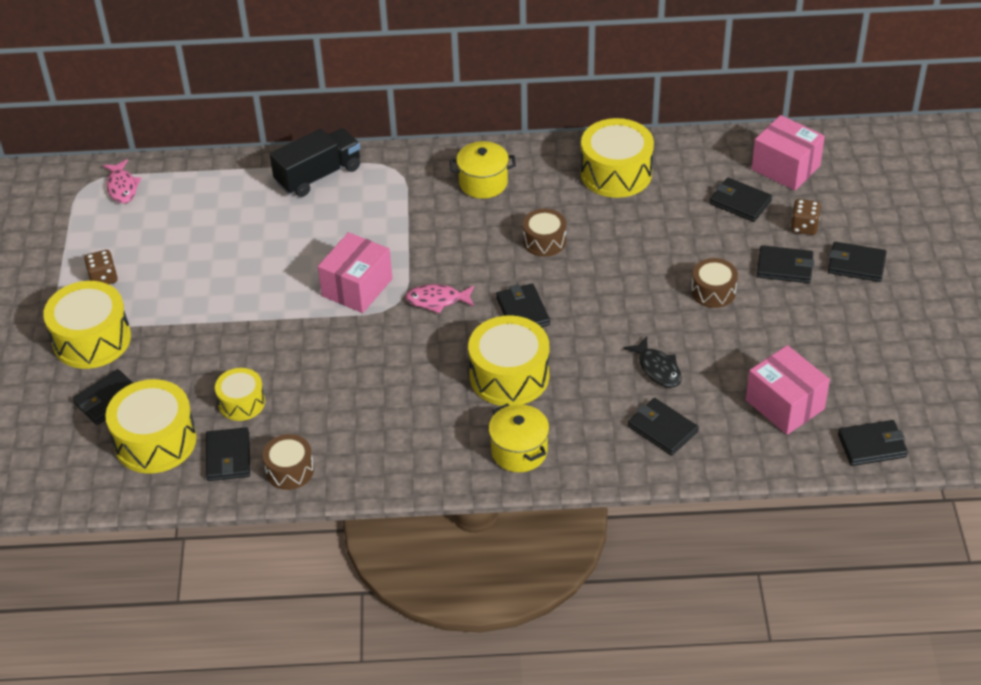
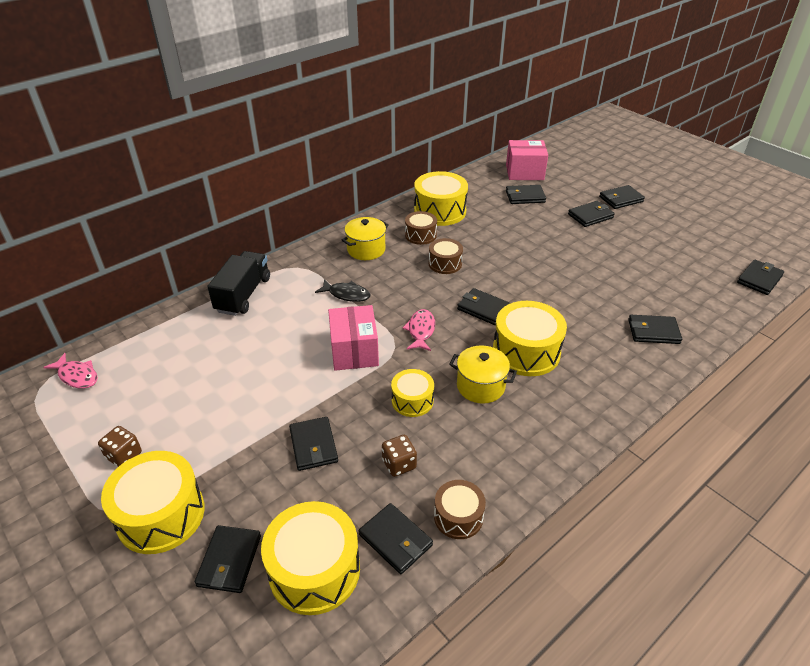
camera: 40 degrees left, 5 degrees down
yellow drum [215,368,265,421] -> yellow drum moved to [391,369,434,417]
pink fish [405,284,474,314] -> pink fish turned 135 degrees clockwise [402,309,435,351]
yellow pot [489,403,549,472] -> yellow pot moved to [449,345,517,404]
black fish [624,336,682,388] -> black fish moved to [315,279,371,302]
brown drum [691,258,738,308] -> brown drum moved to [405,211,437,245]
pink box [746,345,830,435] -> none
brown dice [790,199,821,235] -> brown dice moved to [382,435,417,477]
none -> black wallet [289,417,338,471]

